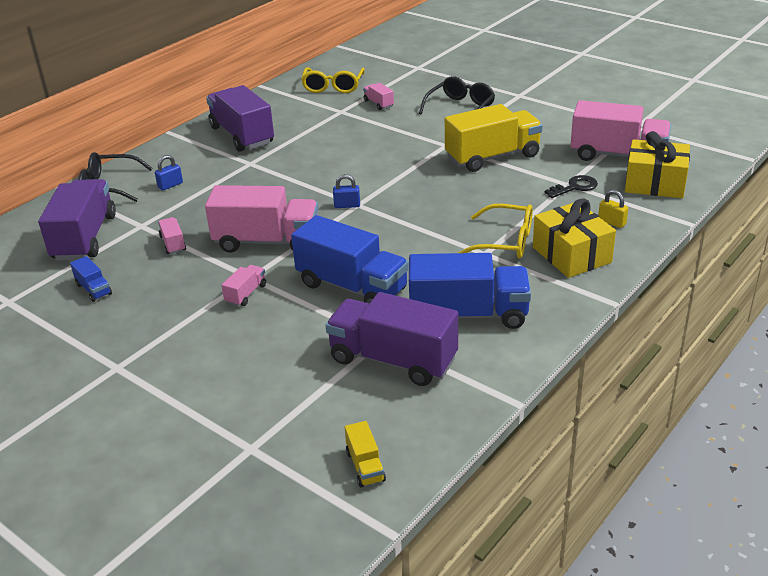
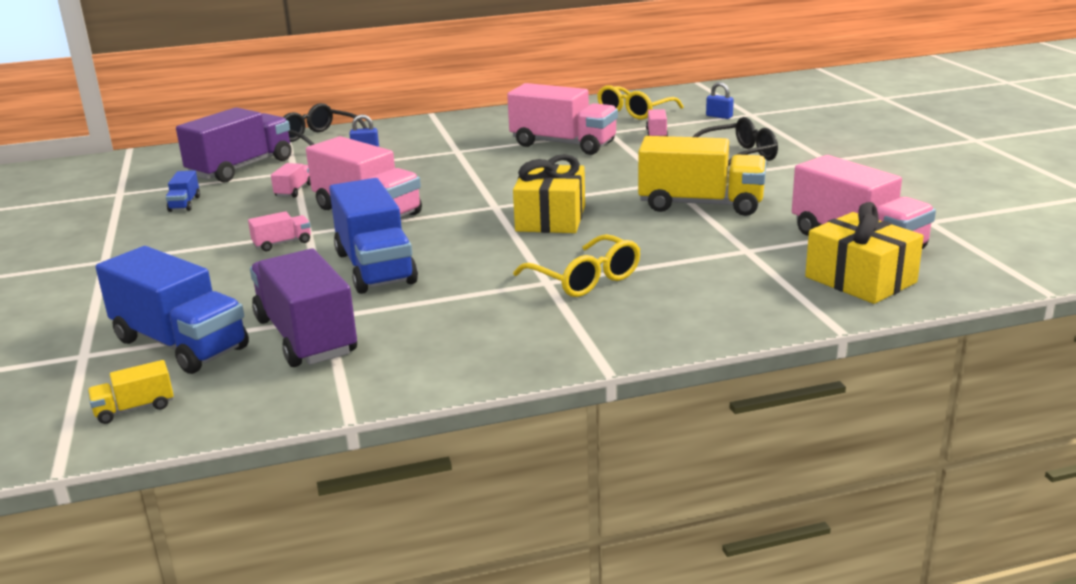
camera: 35 degrees right, 10 degrees down
purple truck [206,85,274,152] -> none
blue padlock [333,174,360,208] -> blue padlock moved to [706,82,734,119]
yellow truck [345,421,386,487] -> yellow truck turned 45 degrees clockwise [88,360,174,424]
blue truck [409,253,531,329] -> blue truck moved to [96,246,249,374]
yellow gift [533,198,616,278] -> yellow gift moved to [513,154,585,233]
black key [545,175,598,198] -> none
yellow padlock [598,190,628,228] -> none
none -> pink truck [507,83,618,155]

